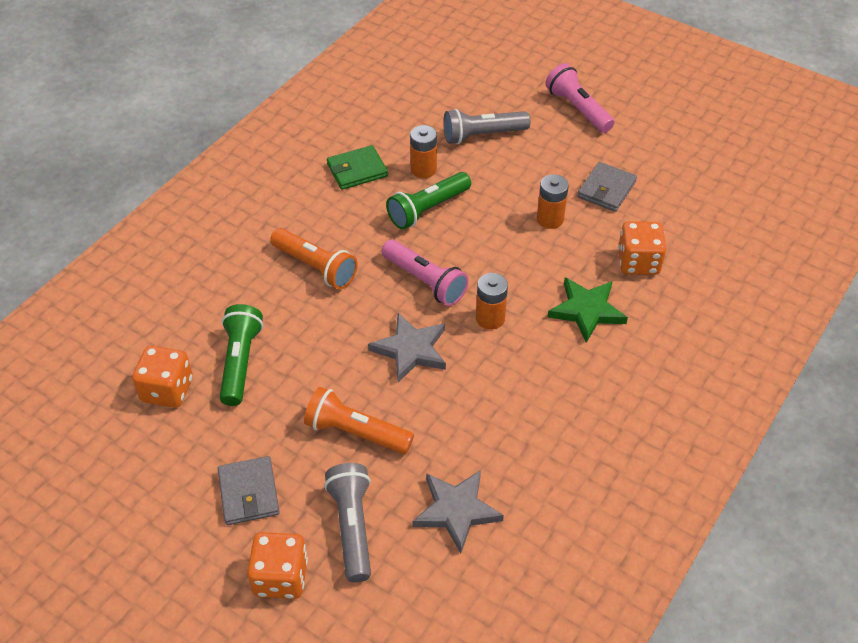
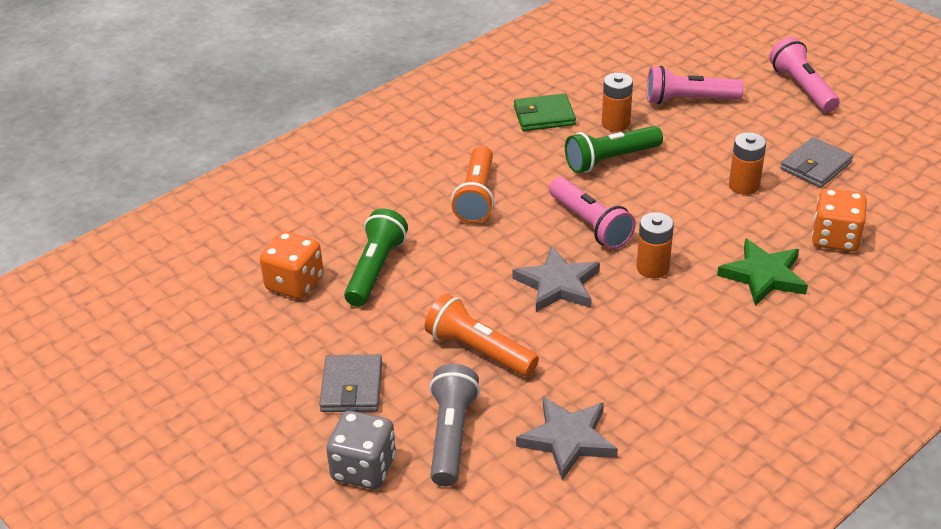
camera: 15 degrees right, 10 degrees down
orange dice [247,532,308,599] -> grey dice [326,411,396,489]
orange flashlight [270,228,358,289] -> orange flashlight turned 45 degrees clockwise [451,146,494,223]
grey flashlight [443,109,530,144] -> pink flashlight [647,66,744,104]

